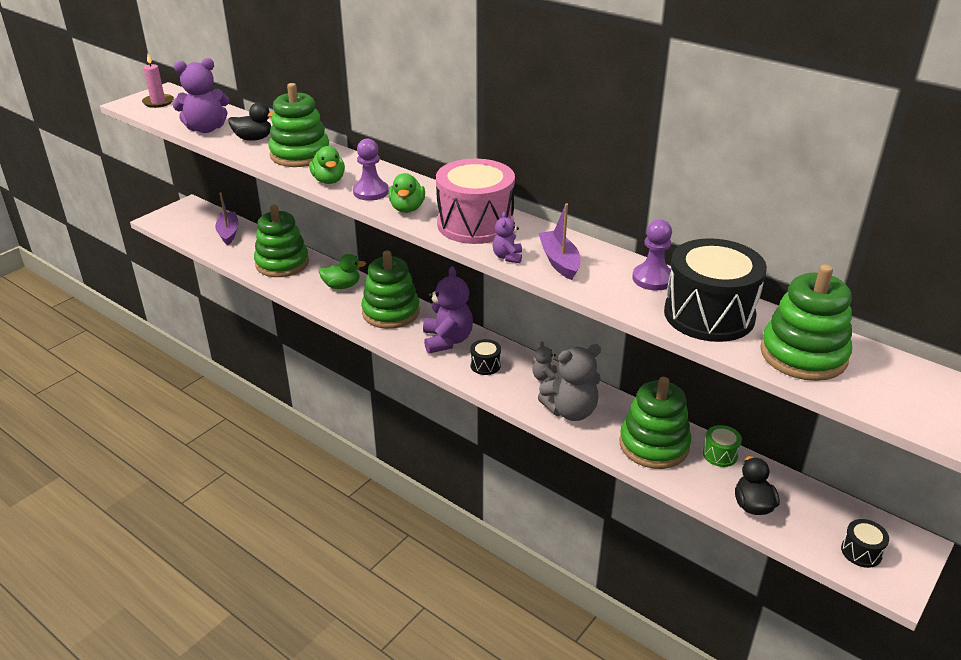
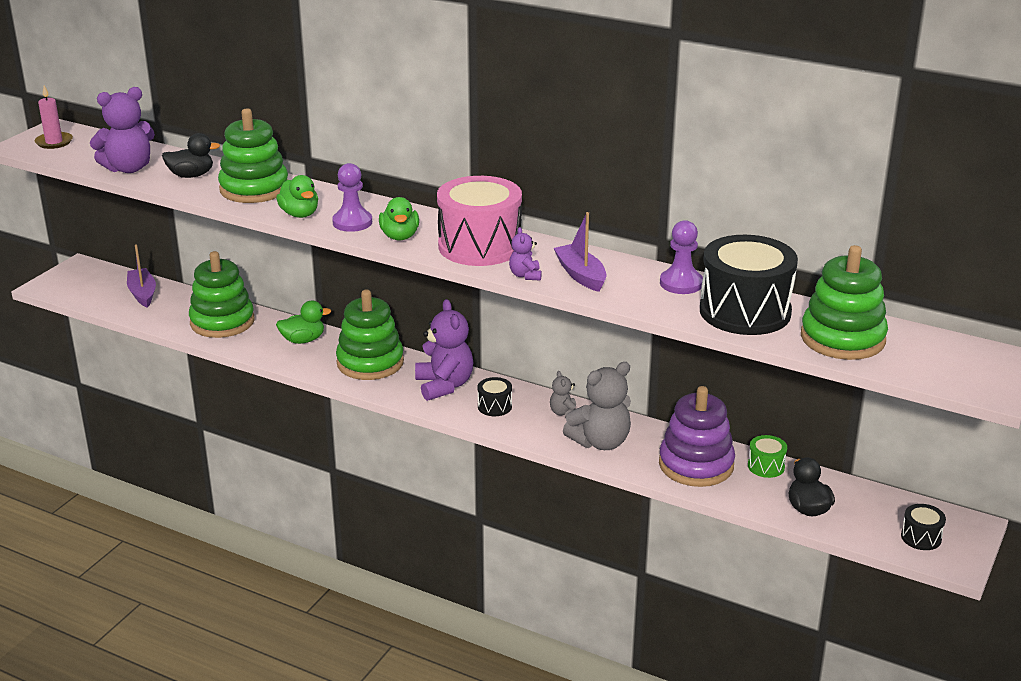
camera: 10 degrees left, 5 degrees down
green stacking toy [619,377,691,469] -> purple stacking toy [659,386,735,487]

